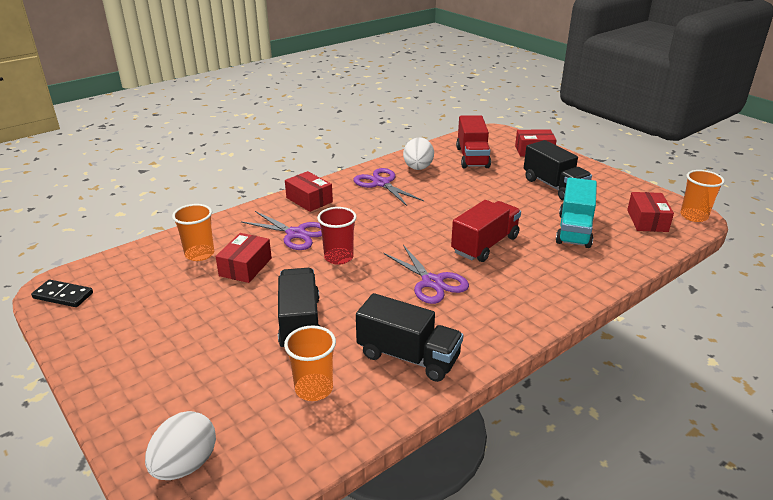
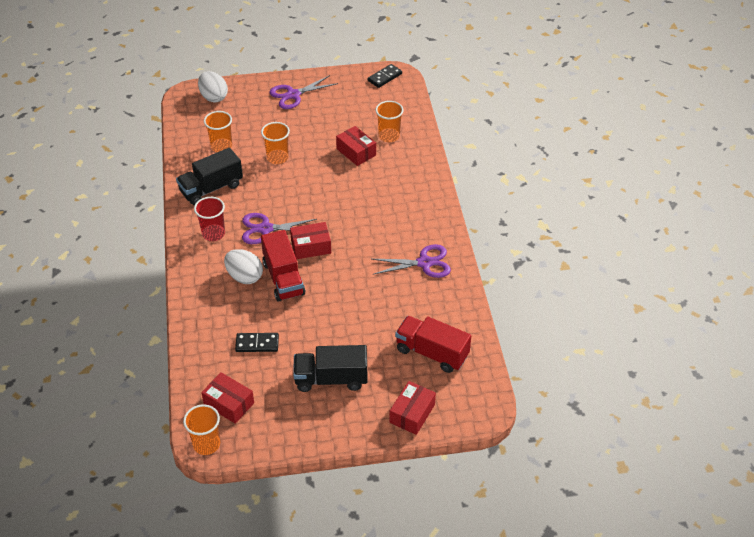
camera: 120 degrees right, 15 degrees up
purple scissors [241,211,322,250] -> purple scissors moved to [270,75,338,109]
black truck [278,268,320,347] -> orange cup [261,122,290,164]
red box [285,171,333,212] -> red box moved to [290,222,331,259]
red cup [317,207,357,265] -> red cup moved to [194,197,225,241]
white egg [403,138,434,170] -> white egg moved to [224,249,263,284]
turquoise truck [556,177,597,248] -> black domino [235,333,279,352]

